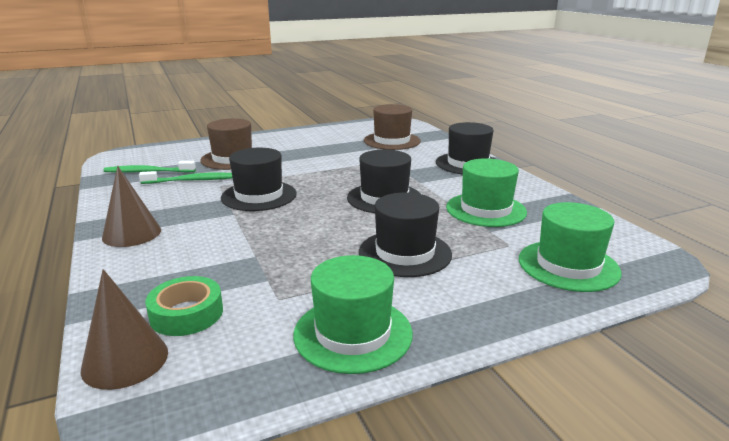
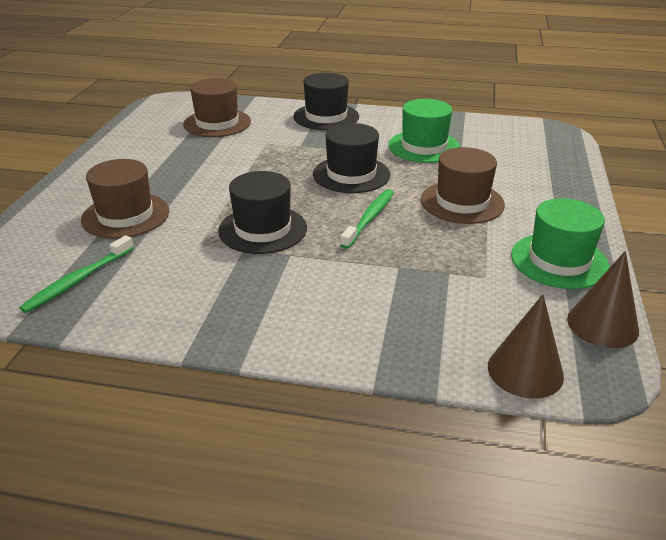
camera: 55 degrees left, 10 degrees up
brown cone [102,166,161,247] -> brown cone moved to [567,251,639,348]
green toothbrush [139,171,233,184] -> green toothbrush moved to [340,189,394,249]
green tape [145,276,223,336] -> none
black hat [359,193,452,277] -> brown hat [421,147,505,224]
green hat [519,202,622,292] -> none

